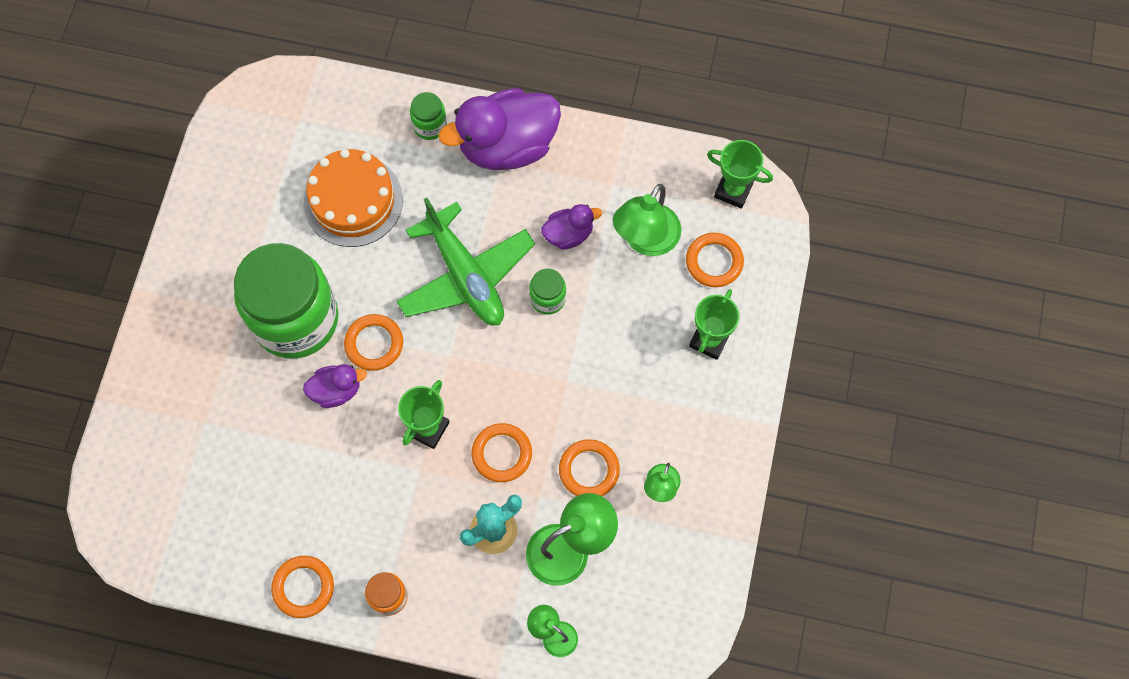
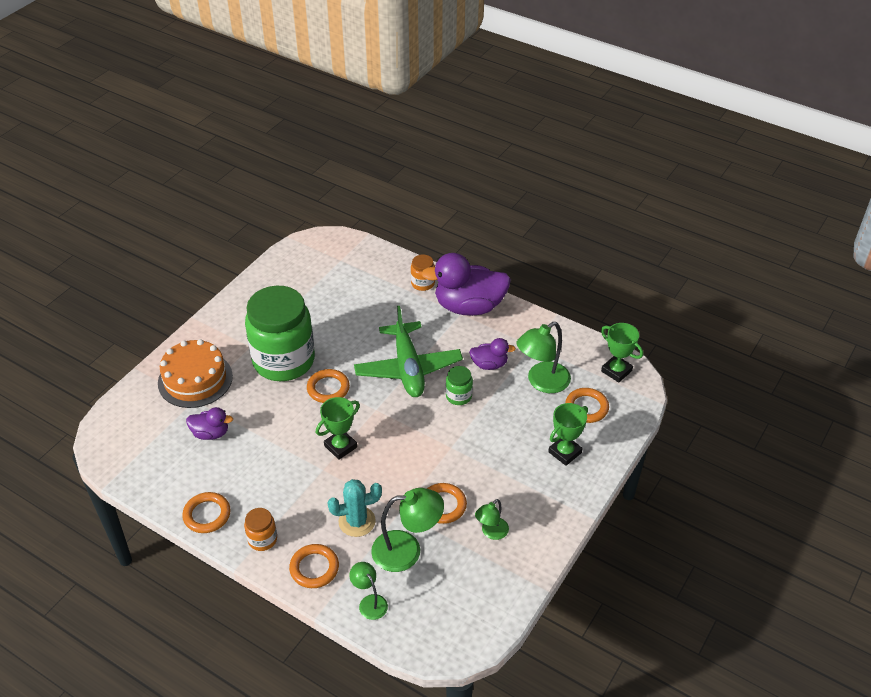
camera: 20 degrees right, 25 degrees down
purple duck [303,364,367,408] -> purple duck moved to [186,407,233,440]
orange cake [304,149,403,247] -> orange cake moved to [158,339,233,408]
green jar [410,92,447,140] -> orange jar [411,255,435,291]
orange ring [472,423,532,482] -> orange ring moved to [289,544,339,588]

